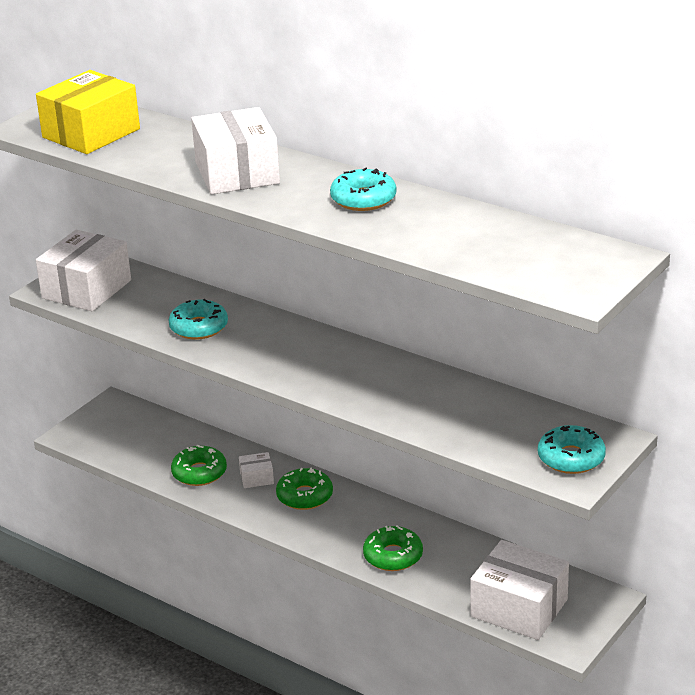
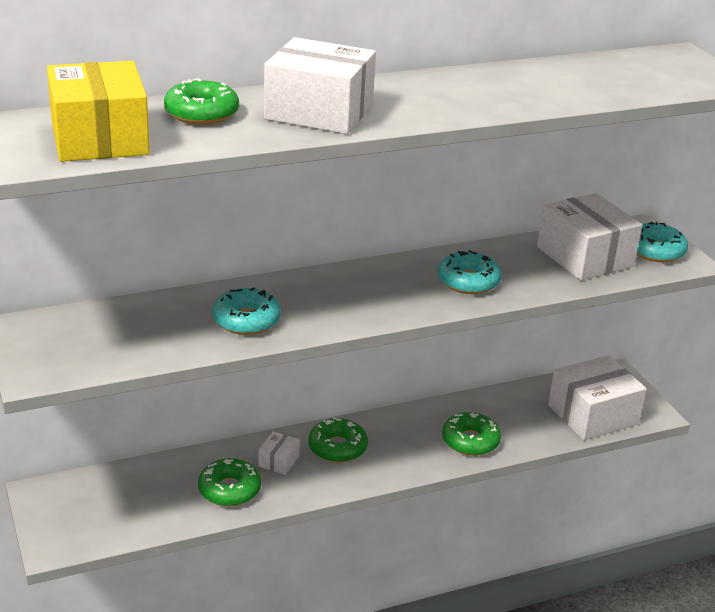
camera: 60 degrees left, 0 degrees up
white box [36,230,131,311] -> white box moved to [537,193,642,281]
turquoise donut [330,167,396,211] -> turquoise donut moved to [438,250,502,294]
none -> green donut [164,78,239,125]

